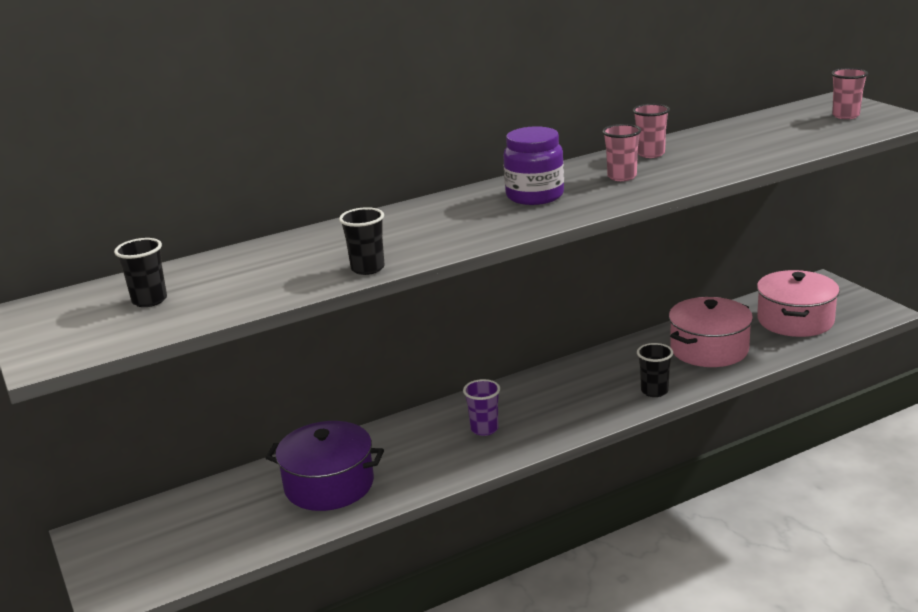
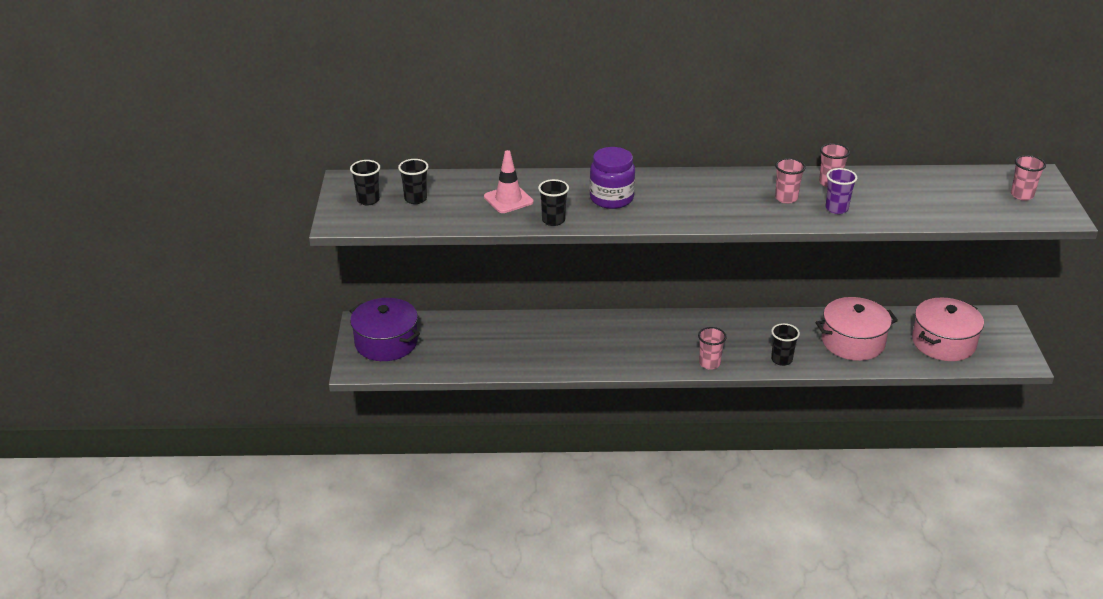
camera: 25 degrees right, 10 degrees up
purple pot [265,421,384,511] -> purple pot moved to [350,298,420,361]
purple cup [463,379,500,436] -> purple cup moved to [826,168,857,214]
purple jar [503,126,564,205] -> purple jar moved to [589,147,635,209]
none -> black cup [350,160,380,205]
none -> pink traffic cone [484,150,534,213]
none -> pink cup [698,327,727,370]

